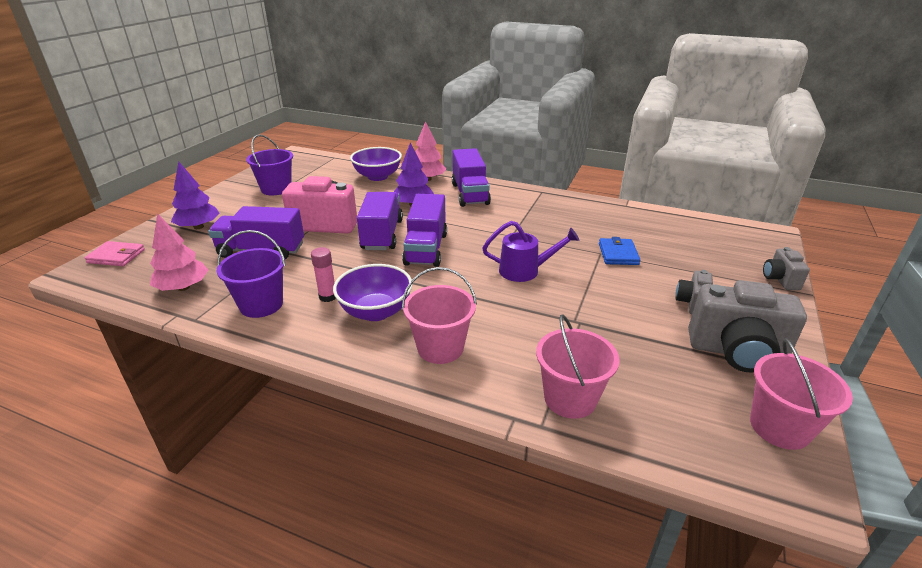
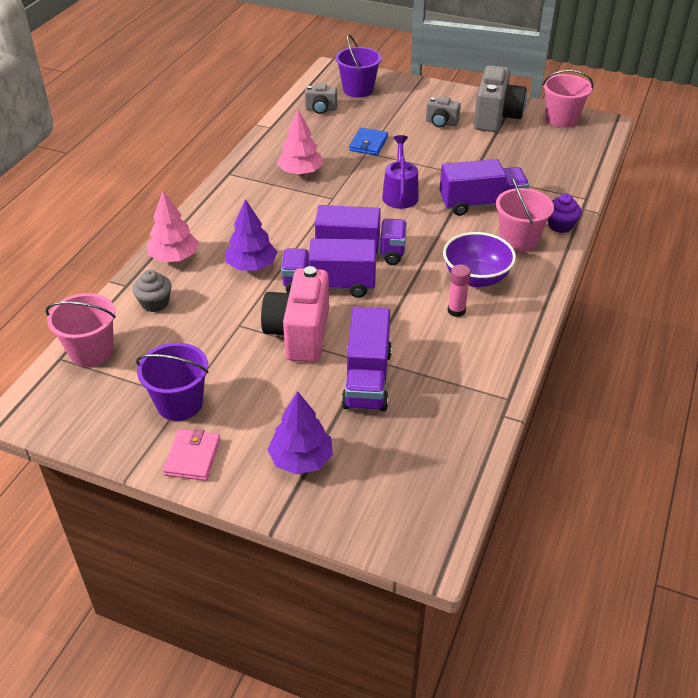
camera: 90 degrees left, 10 degrees up
pink wallet [84,241,145,266] -> pink wallet moved to [163,429,221,481]
pink tree [150,213,208,291] -> pink tree moved to [277,109,323,175]
purple bucket [216,230,286,318] -> purple bucket moved to [335,34,382,98]
purple bowl [350,147,402,181] -> grey cupcake [132,270,172,312]
purple truck [452,148,491,207] -> purple truck moved to [440,159,529,216]
pink bucket [536,314,620,419] -> pink bucket moved to [46,293,116,367]
blue wallet [599,237,640,265] -> blue wallet turned 75 degrees counterclockwise [349,128,388,156]
grey camera [763,247,810,290] -> grey camera moved to [305,83,337,114]
none -> purple cupcake [548,194,581,233]

